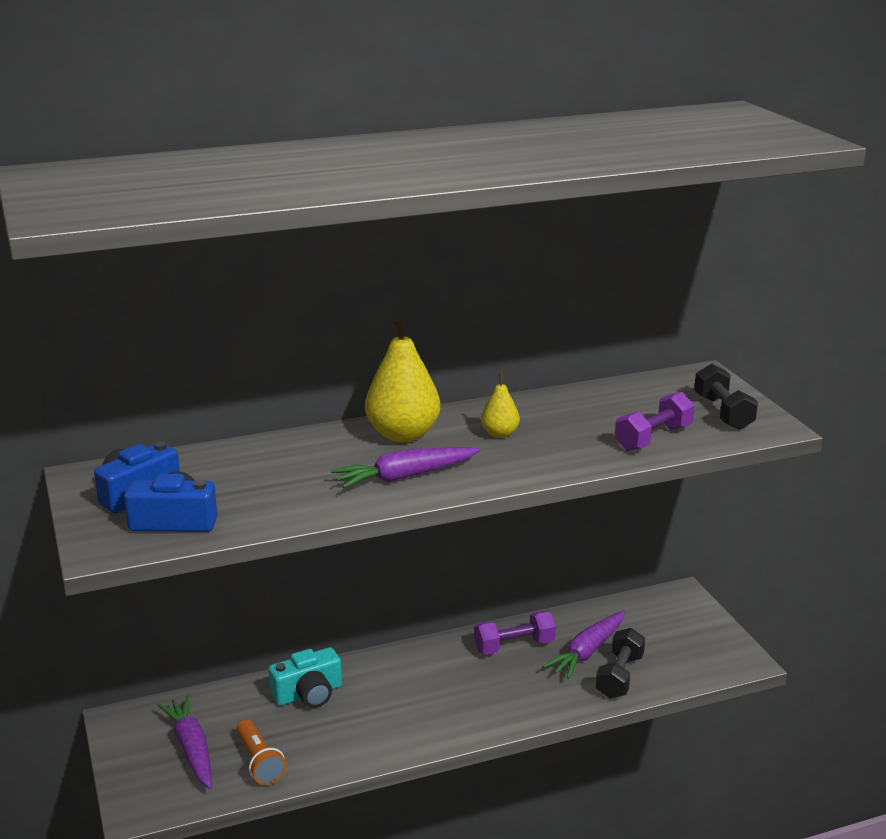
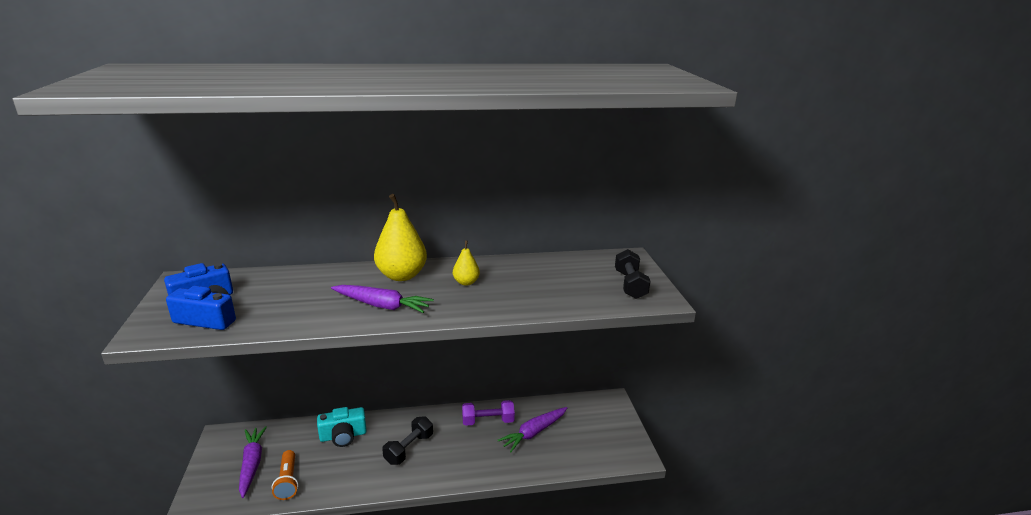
camera: 10 degrees right, 0 degrees up
purple carrot [331,447,480,488] -> purple carrot turned 150 degrees counterclockwise [331,285,434,313]
black dumbbell [595,628,645,698] -> black dumbbell moved to [382,416,433,465]
purple dumbbell [615,392,695,451] -> none

